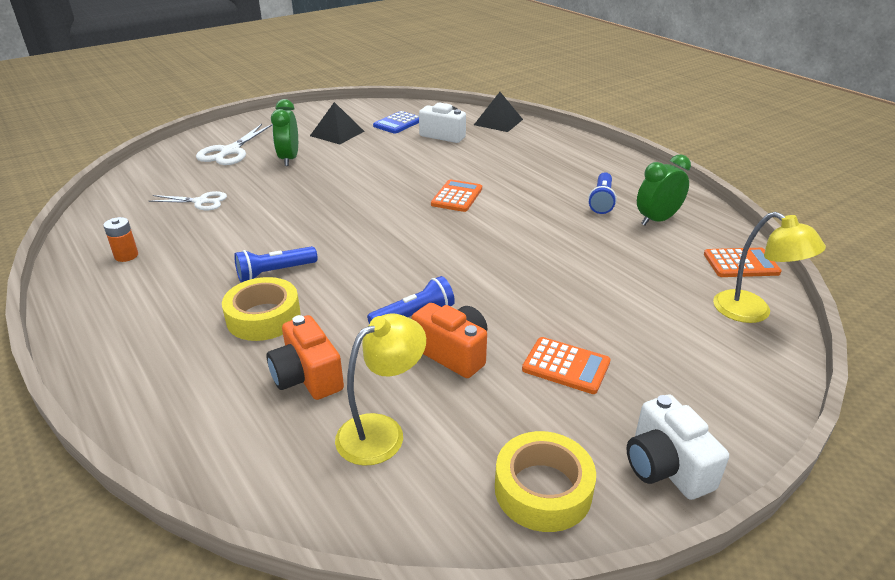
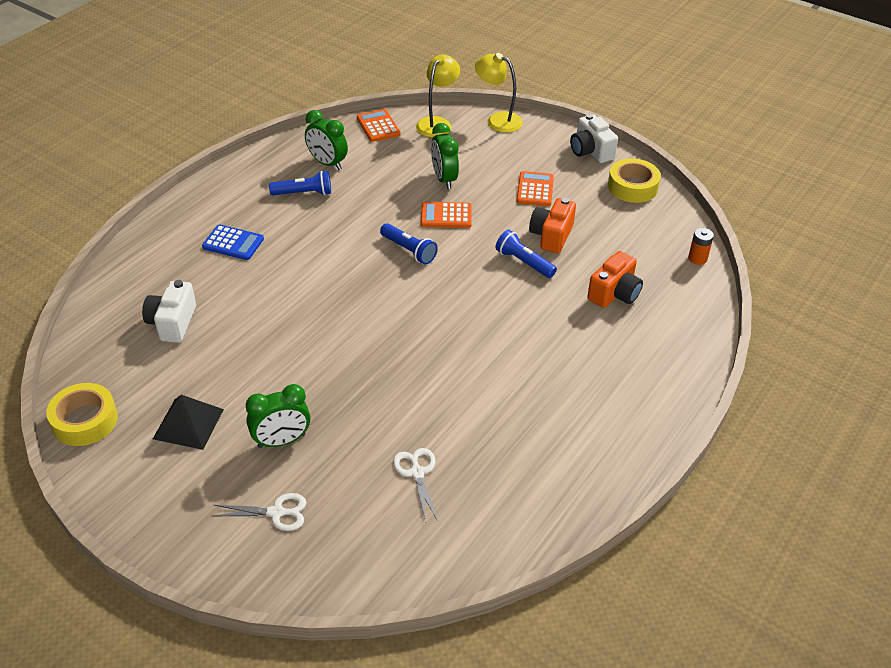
camera: 110 degrees left, 10 degrees up
orange battery [103,217,138,262] -> orange battery moved to [688,228,714,265]
white scissors [196,124,273,165] -> white scissors [213,493,306,531], size x0.65
yellow tape [222,277,301,341] -> yellow tape moved to [46,383,118,446]
blue flashlight [234,246,318,282] -> blue flashlight moved to [380,223,438,264]
yellow lamp [335,314,426,466] -> yellow lamp moved to [475,53,523,133]
blue calculator [373,111,419,134] -> blue calculator moved to [202,224,264,260]
orange calculator [431,179,482,212] -> orange calculator moved to [421,202,471,228]
black pyramid [474,92,523,132] -> none
white camera [627,395,729,500] -> white camera turned 105 degrees clockwise [570,114,618,163]
none -> green clock [431,123,459,189]

